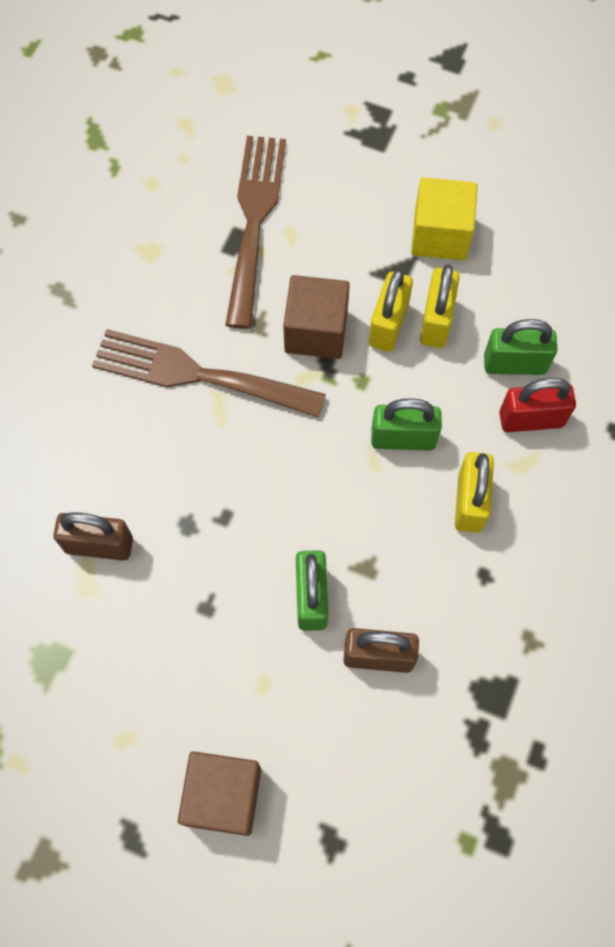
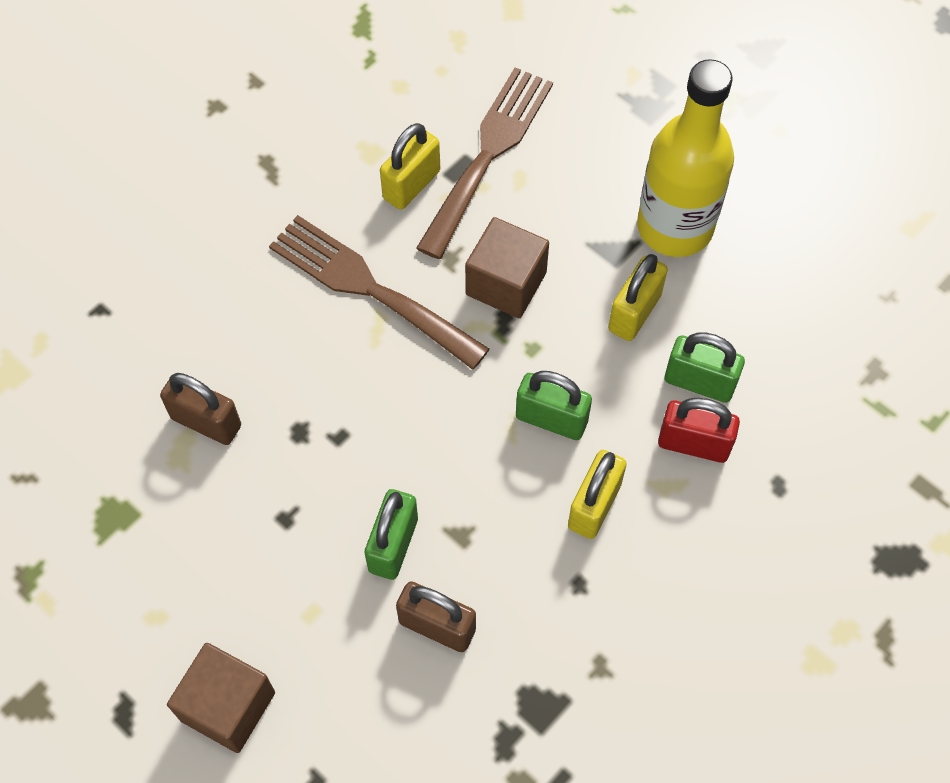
camera: 20 degrees right, 5 degrees down
yellow padlock [369,269,413,352] -> yellow padlock moved to [380,123,440,210]
yellow cube [411,177,478,261] -> yellow bottle [637,59,734,257]

